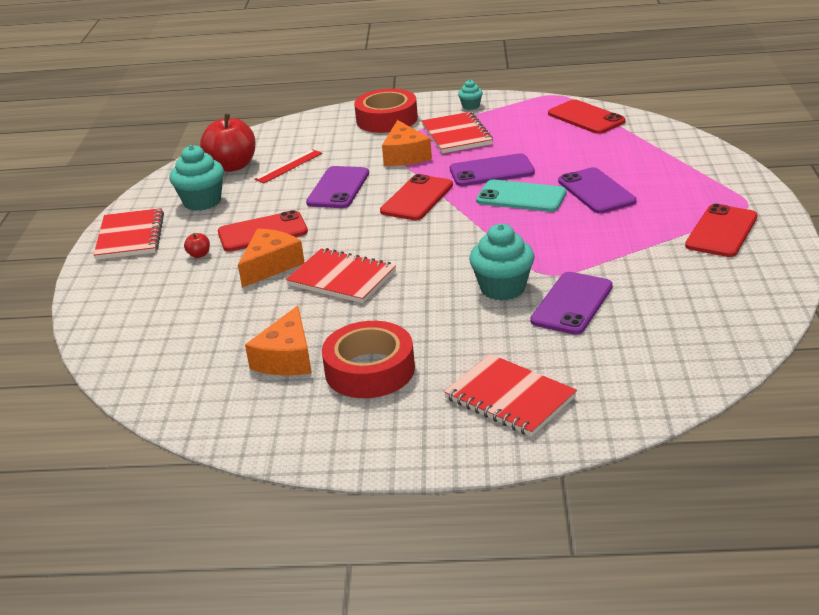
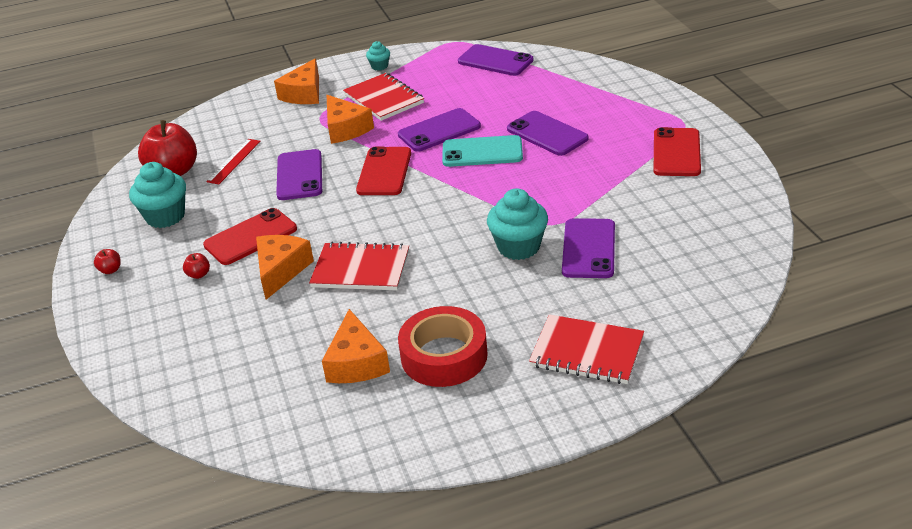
camera: 20 degrees left, 5 degrees up
red notebook [94,208,164,260] -> red apple [94,249,121,274]
red tape [354,89,418,133] -> orange cheese [274,58,319,104]
red phone [548,99,626,134] -> purple phone [458,44,534,76]

